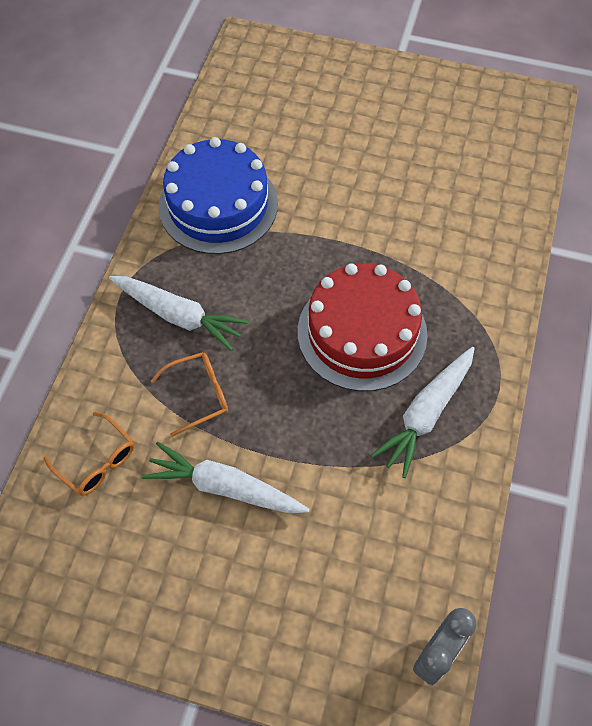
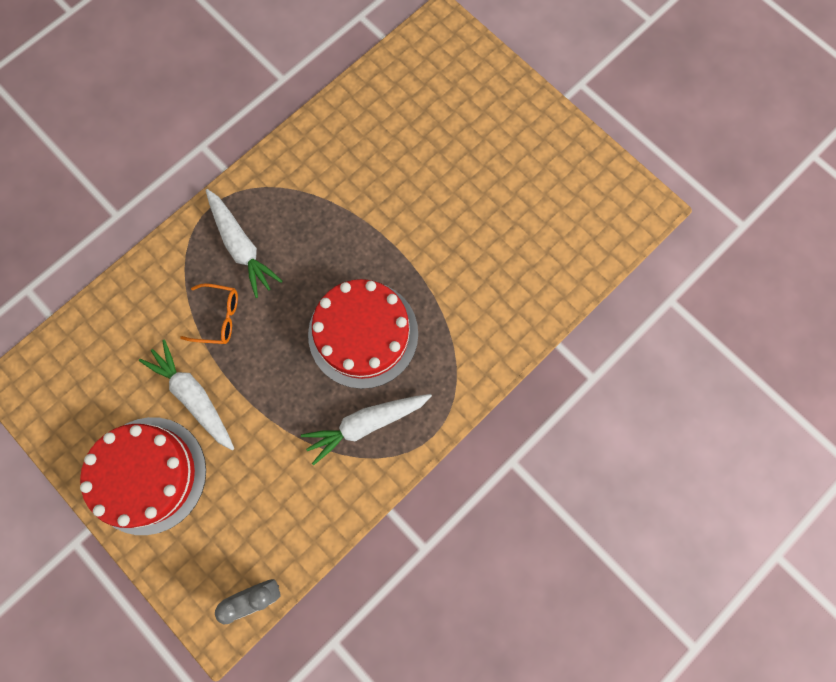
camera: 30 degrees right, 15 degrees up
orange glasses [43,412,134,496] -> none
blue cake [159,137,278,254] -> none
none -> red cake [80,417,206,535]

